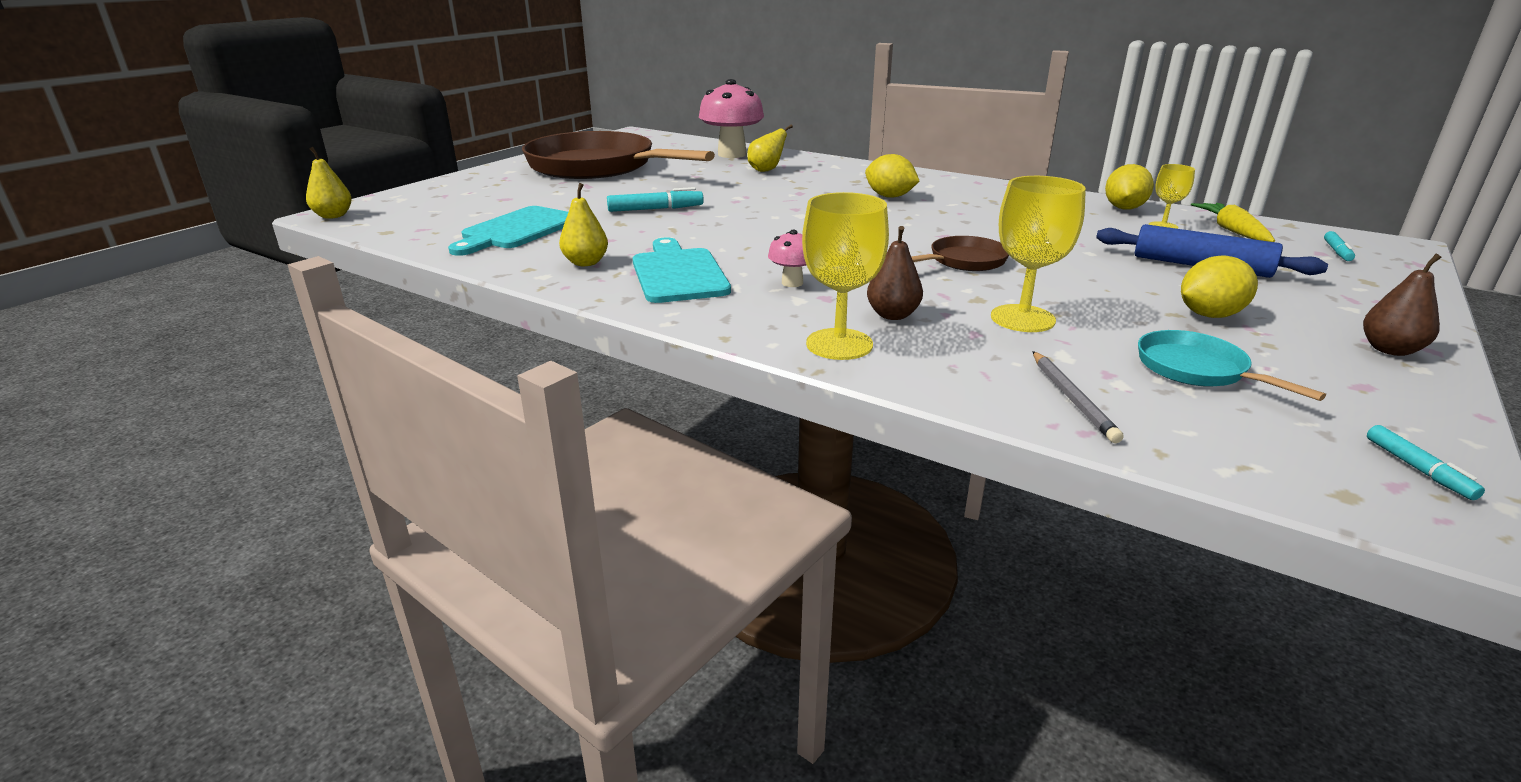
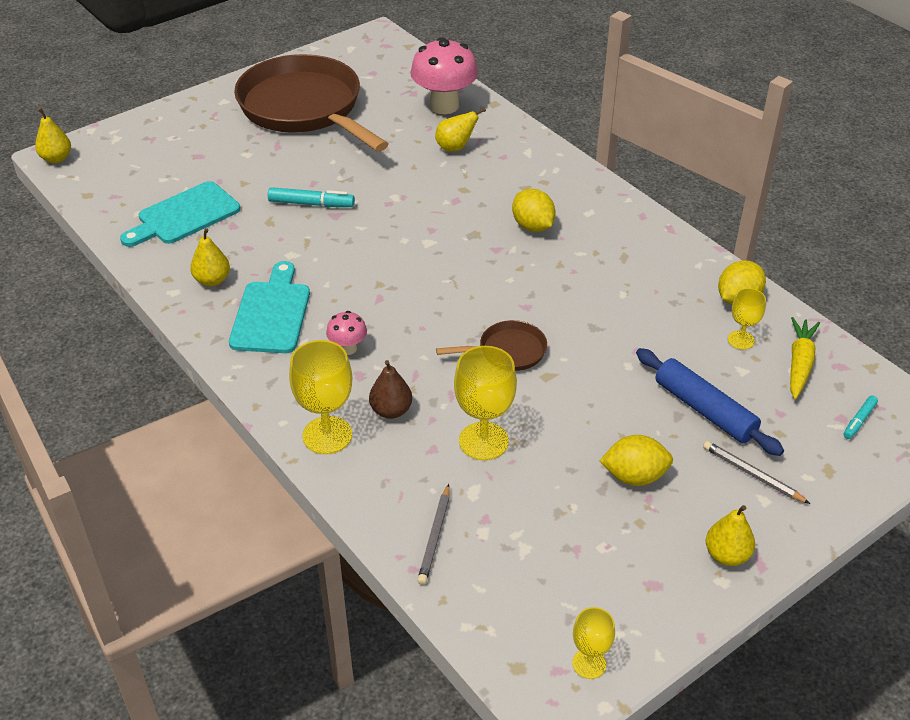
camera: 20 degrees right, 15 degrees up
turquoise pan [1138,330,1326,401] -> none
brown pear [1363,254,1442,356] -> yellow pear [706,505,755,566]
turquoise marker [1367,425,1485,500] -> yellow goblet [572,607,615,679]
none -> grey pencil [703,441,810,504]

